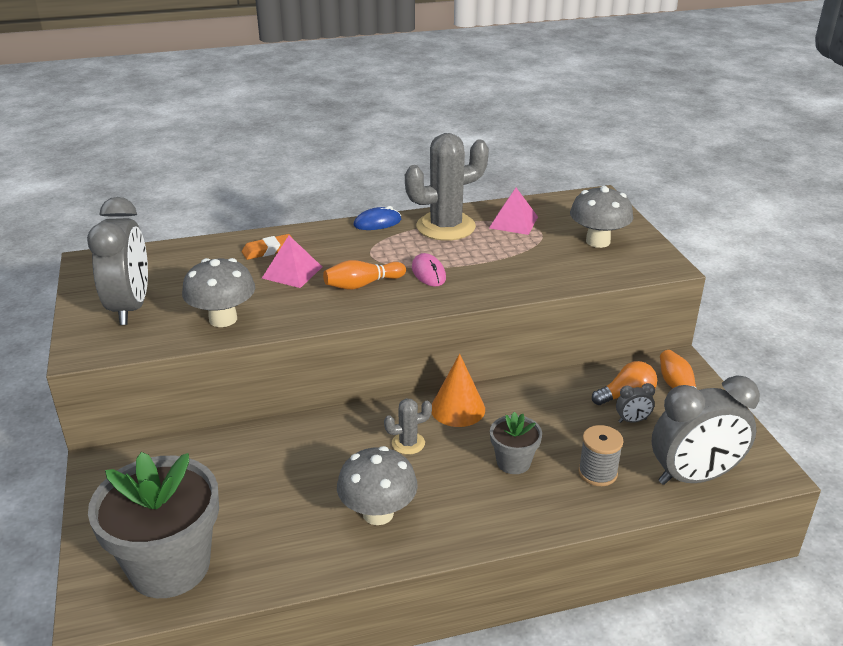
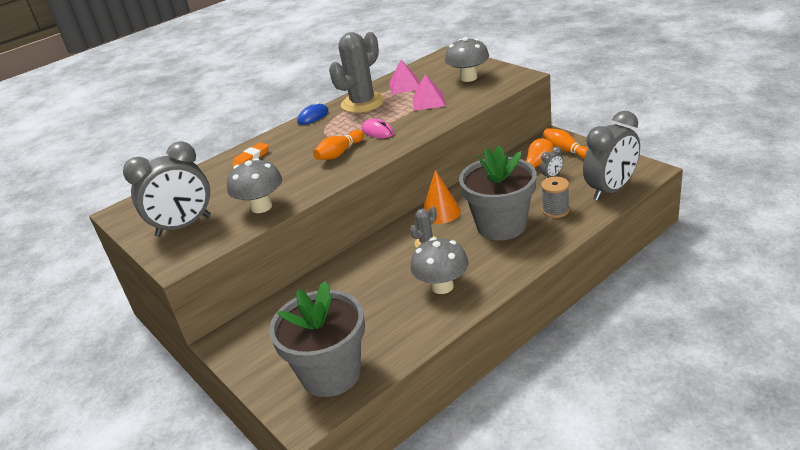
camera: 20 degrees left, 0 degrees up
grey clock [87,197,148,325] -> grey clock turned 90 degrees clockwise [123,141,211,237]
pink pyramid [262,236,322,288] -> pink pyramid moved to [413,74,445,111]
grey flower pot [490,412,542,474] -> grey flower pot [459,145,537,240], size x2.05

